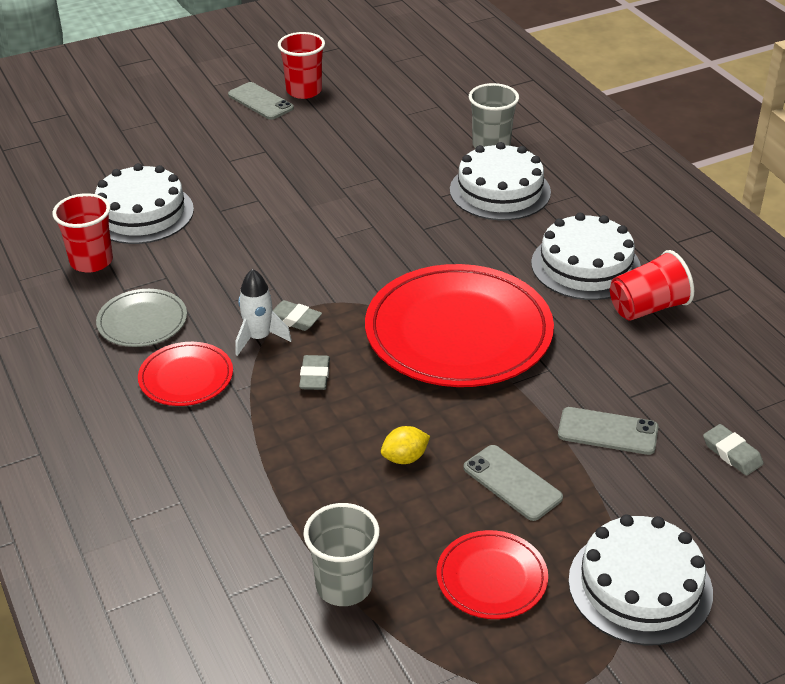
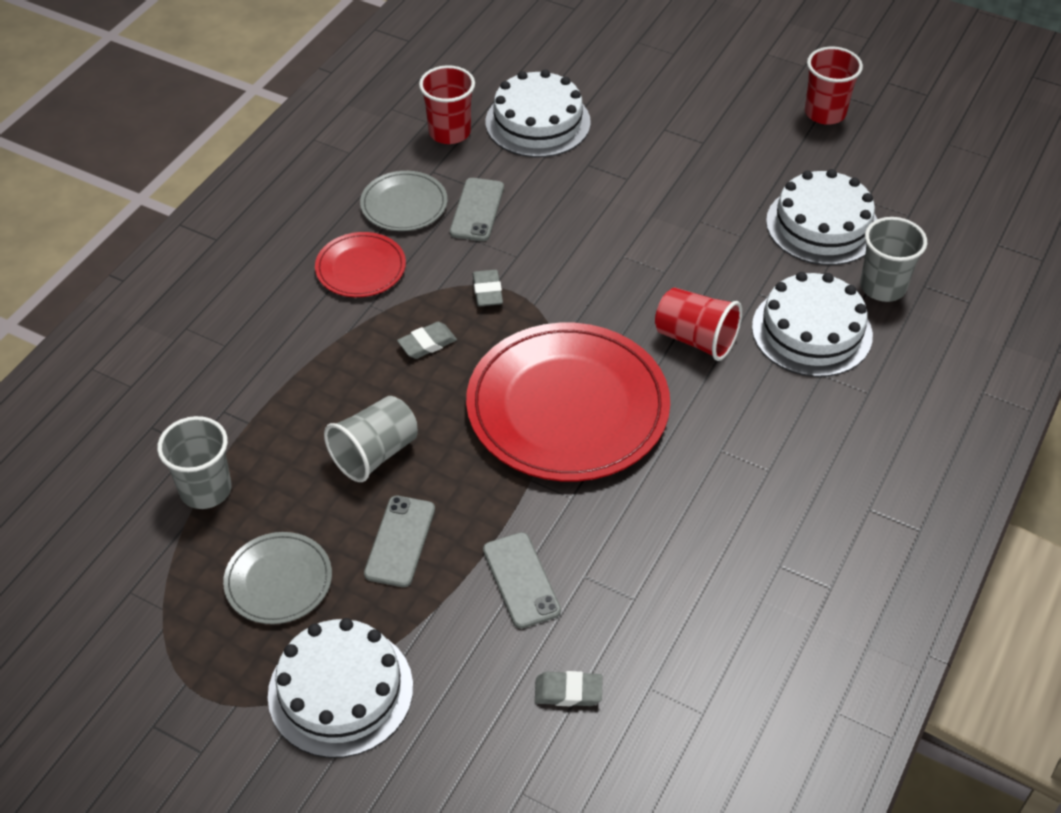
camera: 55 degrees right, 10 degrees up
grey phone [228,82,294,120] -> grey phone moved to [450,178,504,241]
white rocket [235,269,292,356] -> none
yellow lemon [381,426,430,464] -> grey cup [324,396,418,482]
red plate [437,530,548,619] -> grey plate [223,532,332,624]
white cake [531,213,641,300] -> white cake moved to [766,169,877,265]
red cup [610,250,694,321] -> red cup moved to [655,288,742,361]
grey eraser [703,424,764,476] -> grey eraser turned 75 degrees clockwise [535,671,603,706]

